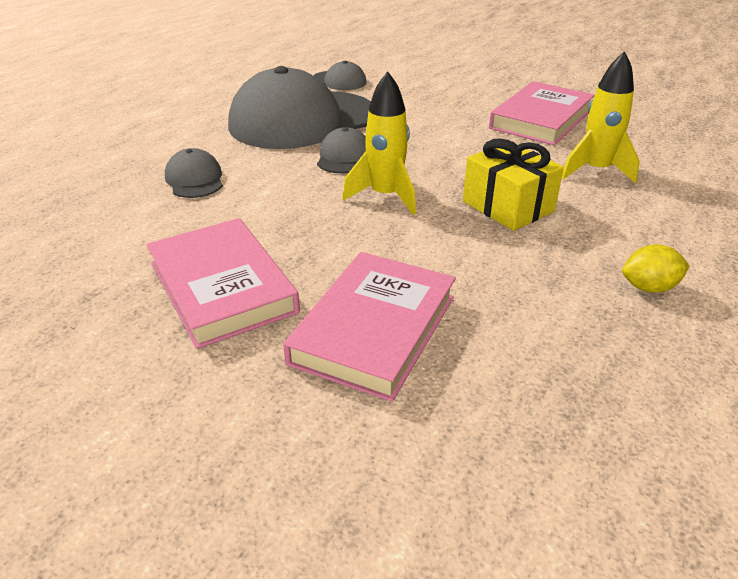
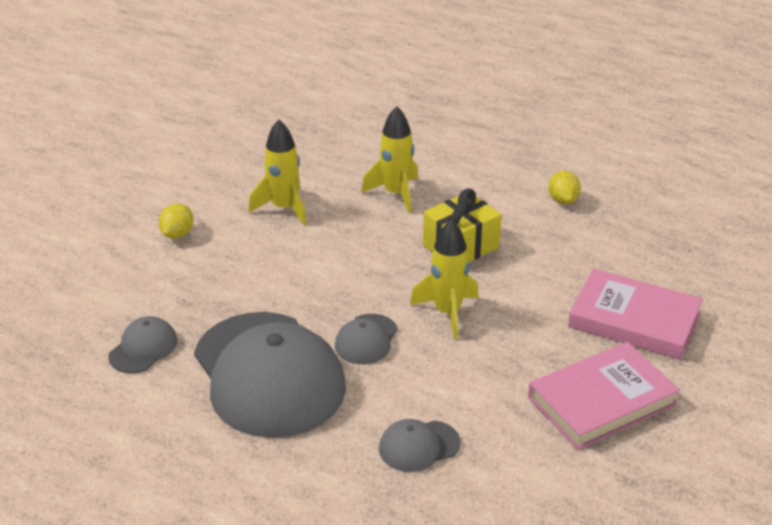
camera: 90 degrees left, 0 degrees up
grey cap [317,127,366,173] -> grey cap turned 75 degrees counterclockwise [335,314,398,364]
pink book [489,81,595,145] -> yellow rocket [249,119,306,225]
none -> yellow lemon [159,204,193,239]

